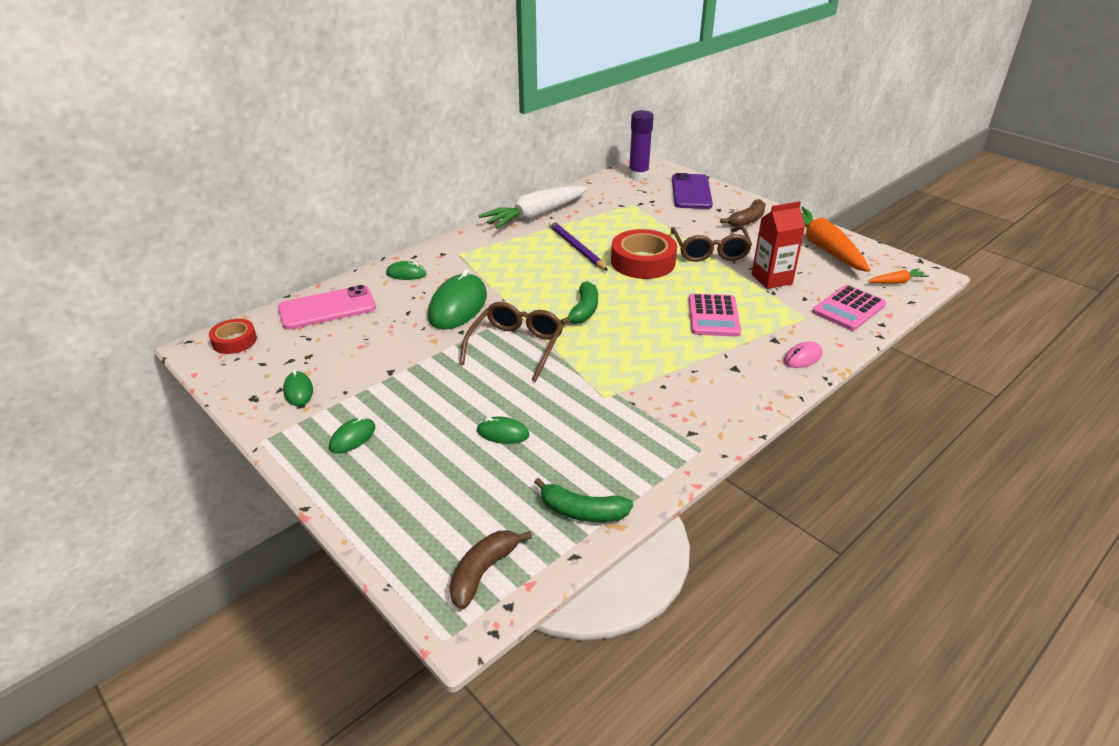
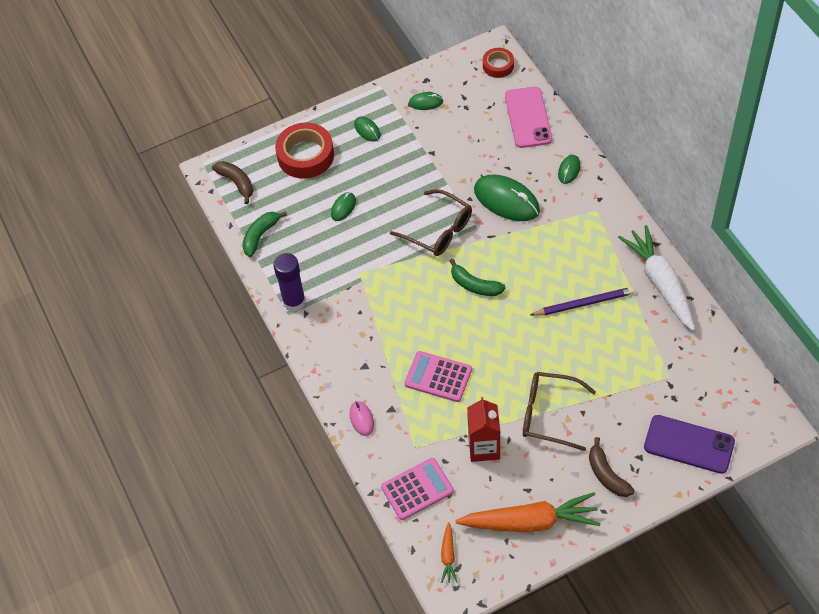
camera: 110 degrees right, 20 degrees up
red tape [611,229,677,279] -> red tape moved to [275,122,334,179]
purple glue stick [628,110,654,180] -> purple glue stick moved to [273,253,306,312]
pink calculator [812,285,886,331] -> pink calculator turned 90 degrees clockwise [381,458,454,520]

